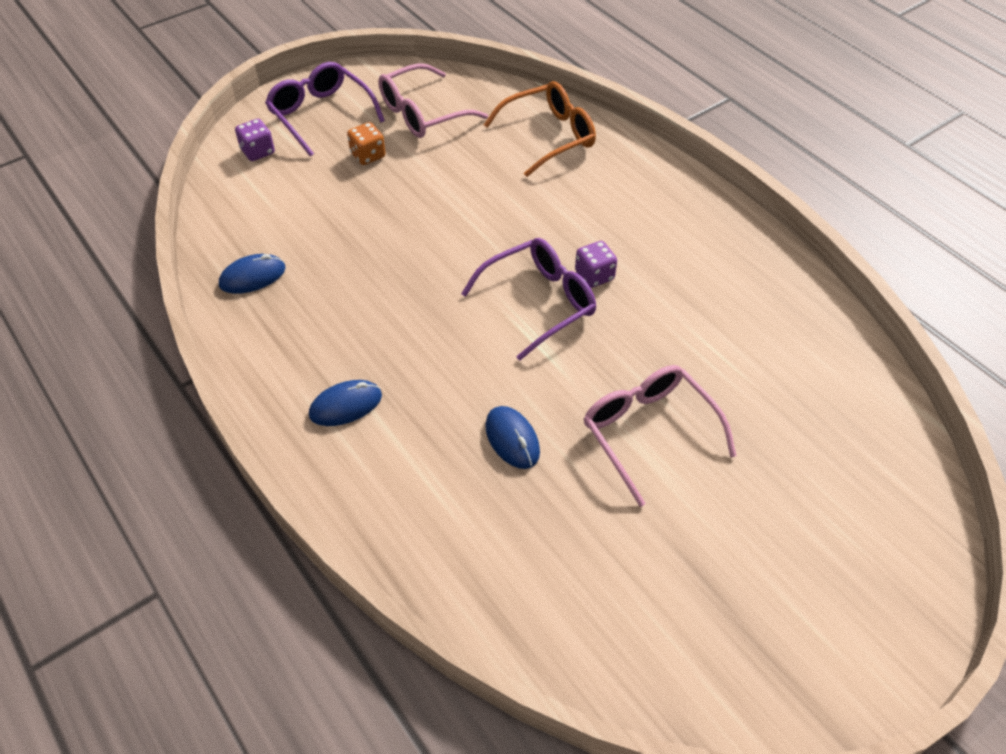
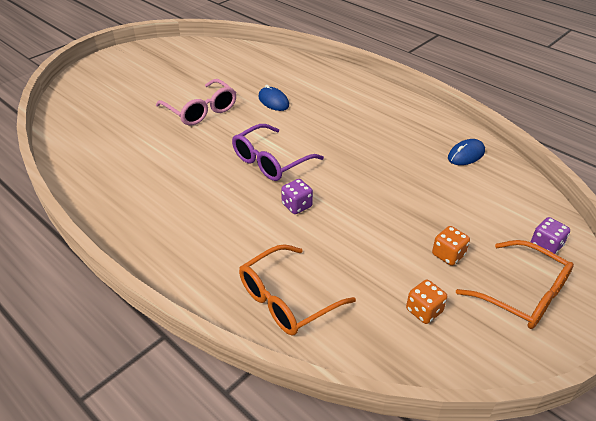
camera: 170 degrees right, 10 degrees down
purple glasses [265,62,385,157] -> orange glasses [456,240,574,329]
blue mouse [309,380,382,426] -> none
pink glasses [378,63,488,138] -> orange dice [406,279,447,324]
purple dice [575,241,617,288] -> purple dice moved to [281,179,313,214]

